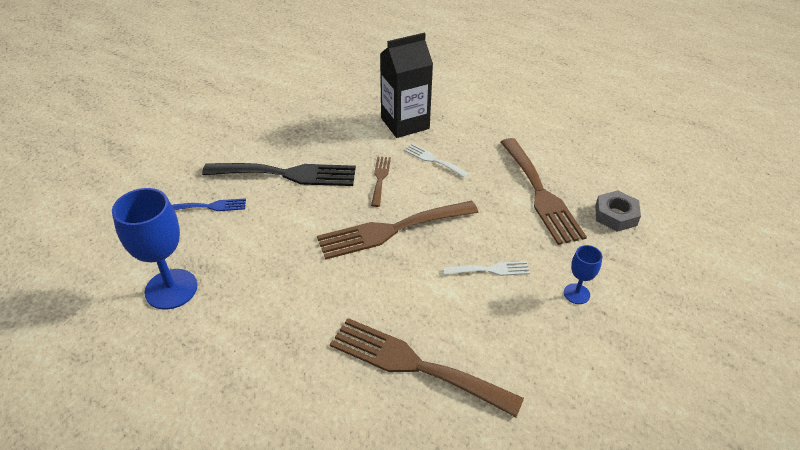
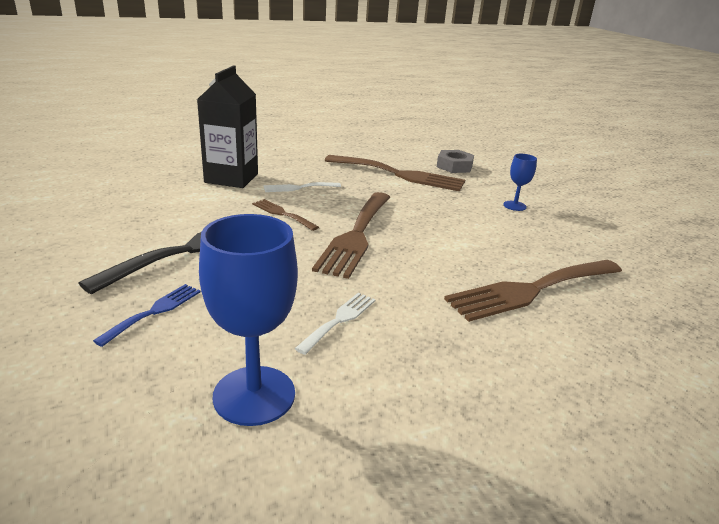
camera: 55 degrees left, 15 degrees down
white fork [443,261,530,276] -> white fork moved to [295,293,376,355]

